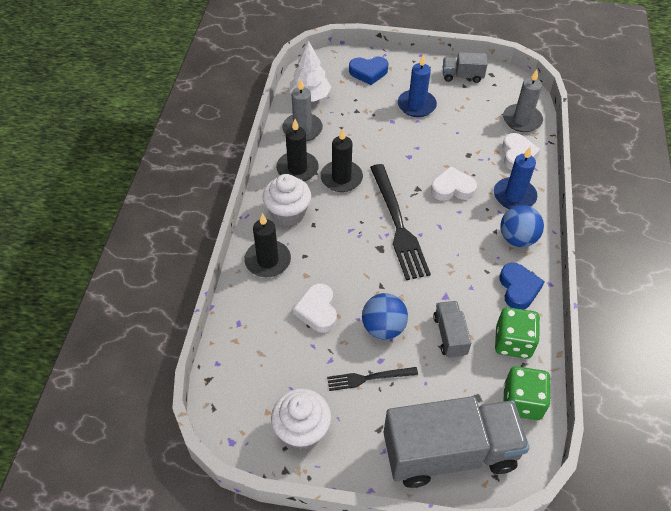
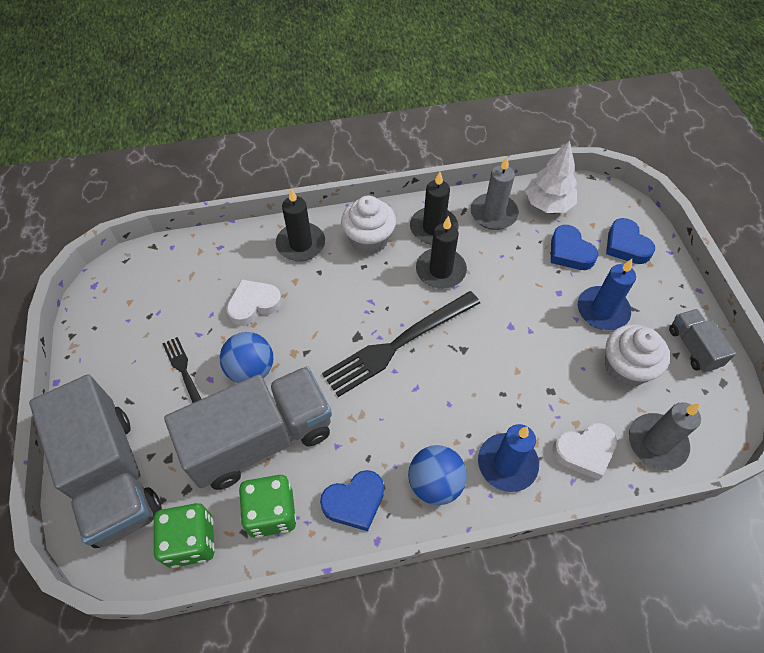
camera: 70 degrees right, 5 degrees up
white cupcake [271,389,331,450] -> white cupcake moved to [605,325,670,387]
white heart [431,166,477,201] -> none
grey truck [433,301,471,358] -> grey truck [164,366,332,490], size x2.13
none -> blue heart [551,225,599,270]

